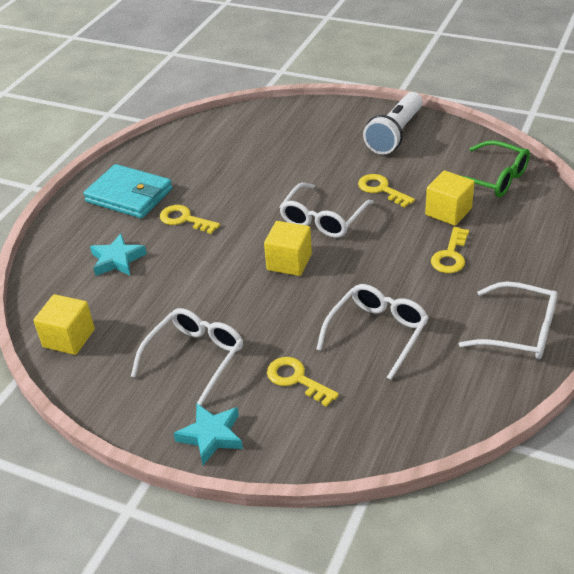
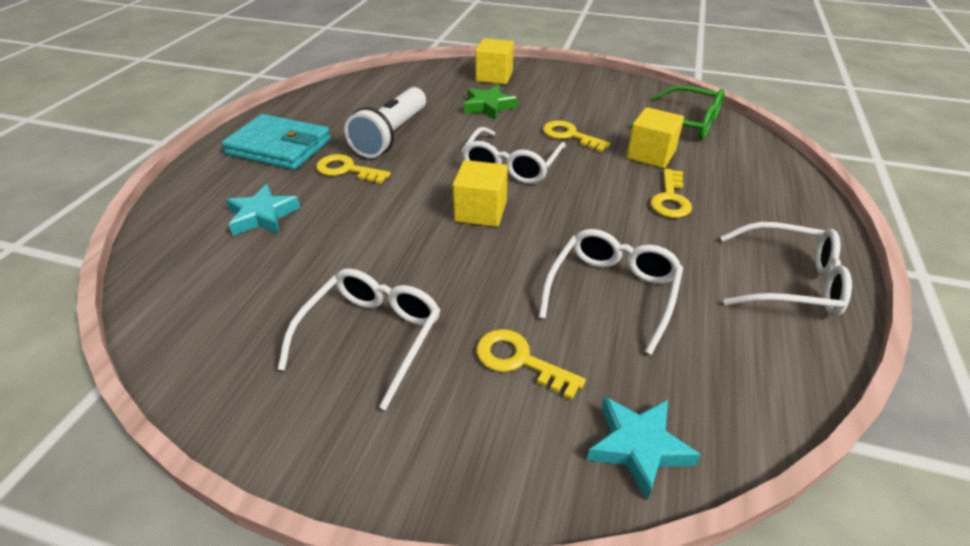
camera: 10 degrees left, 0 degrees up
yellow cube [33,294,95,355] -> yellow cube moved to [475,38,514,84]
turquoise star [173,404,243,465] -> turquoise star moved to [587,396,701,500]
white flashlight [363,92,423,154] -> white flashlight moved to [344,87,426,158]
none -> green star [464,85,518,120]

